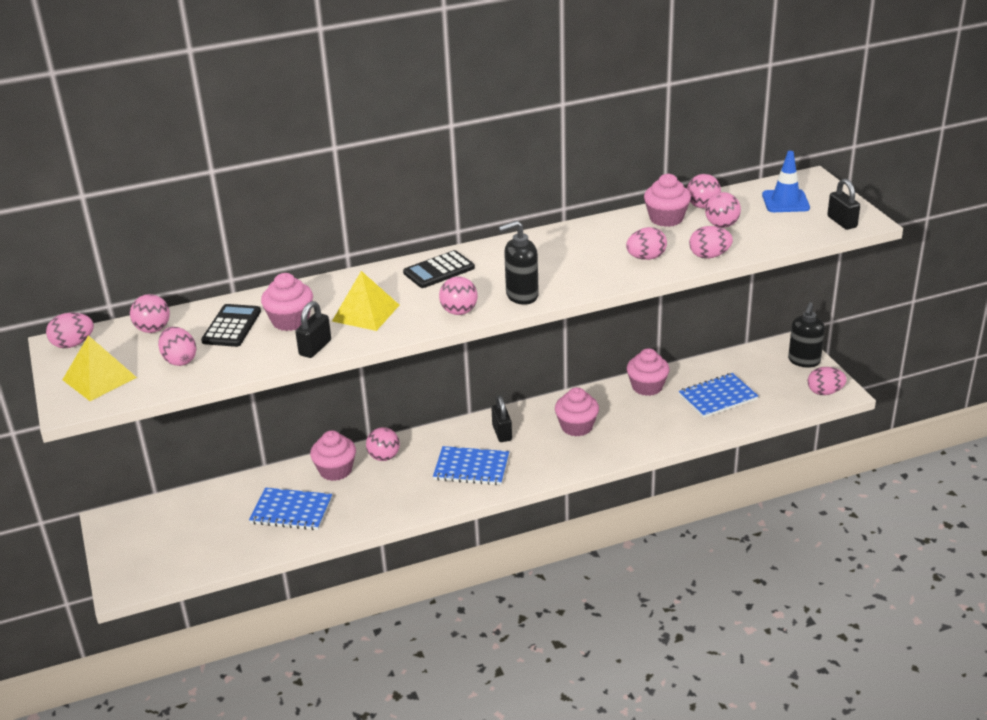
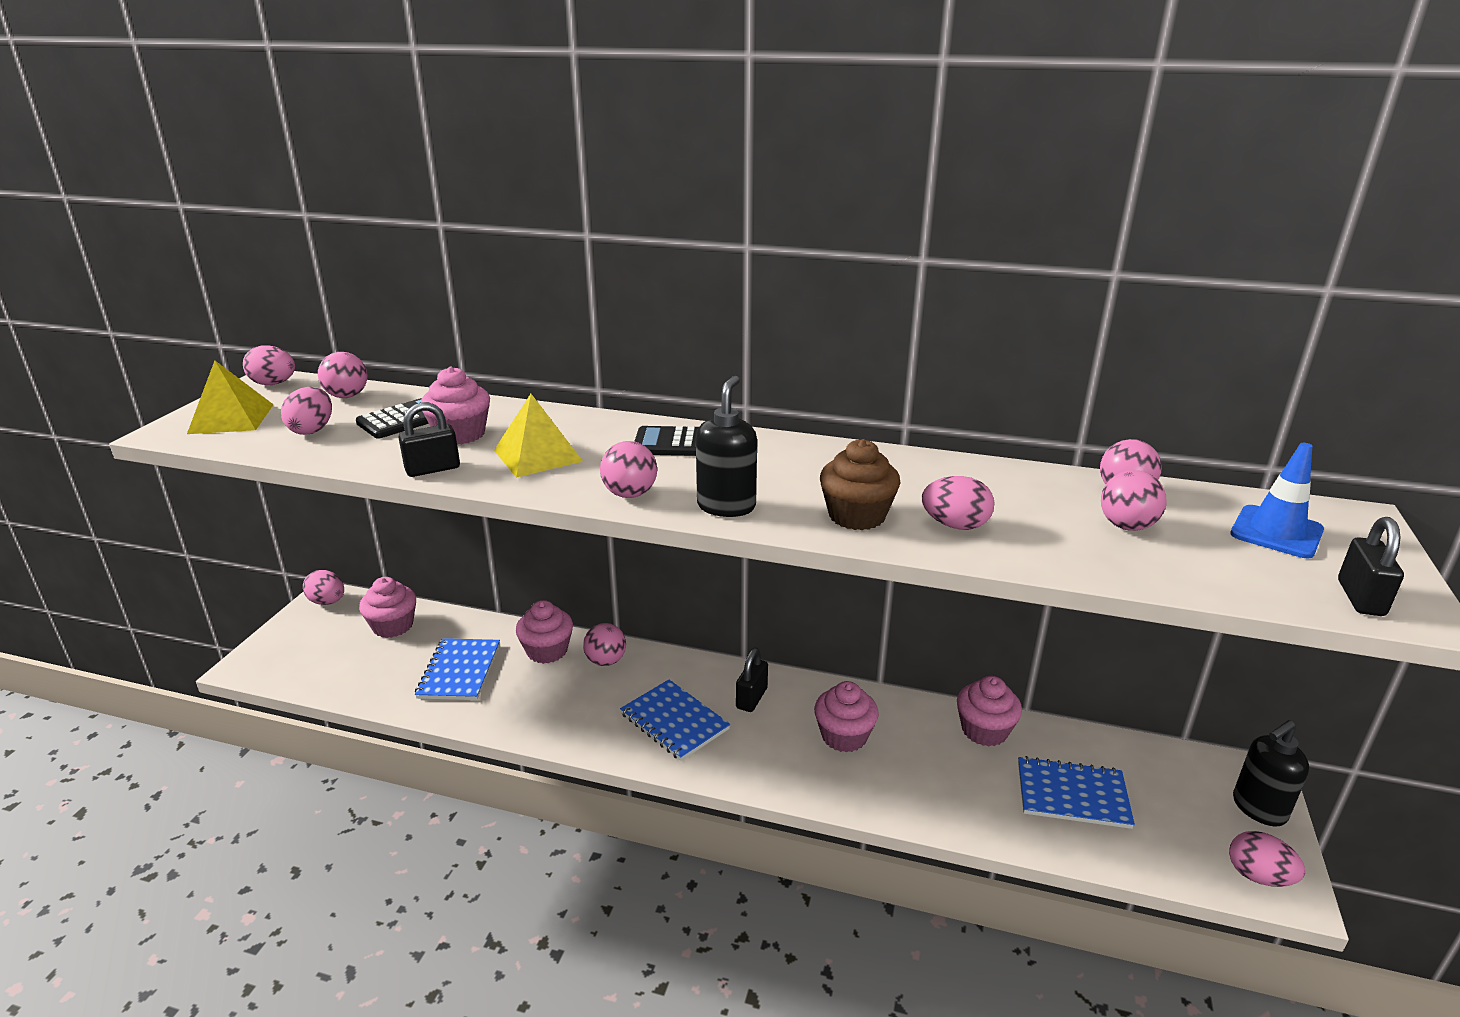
camera: 35 degrees right, 5 degrees down
blue notebook [249,488,332,530] -> blue notebook turned 45 degrees clockwise [415,638,500,700]
black soap dispenser [499,220,539,305] -> black soap dispenser turned 90 degrees clockwise [696,376,757,517]
pink cupcake [644,174,691,227] -> pink cupcake moved to [359,577,416,638]
pink egg [689,226,733,259] -> pink egg moved to [303,570,344,605]
none -> brown cupcake [820,439,900,530]

